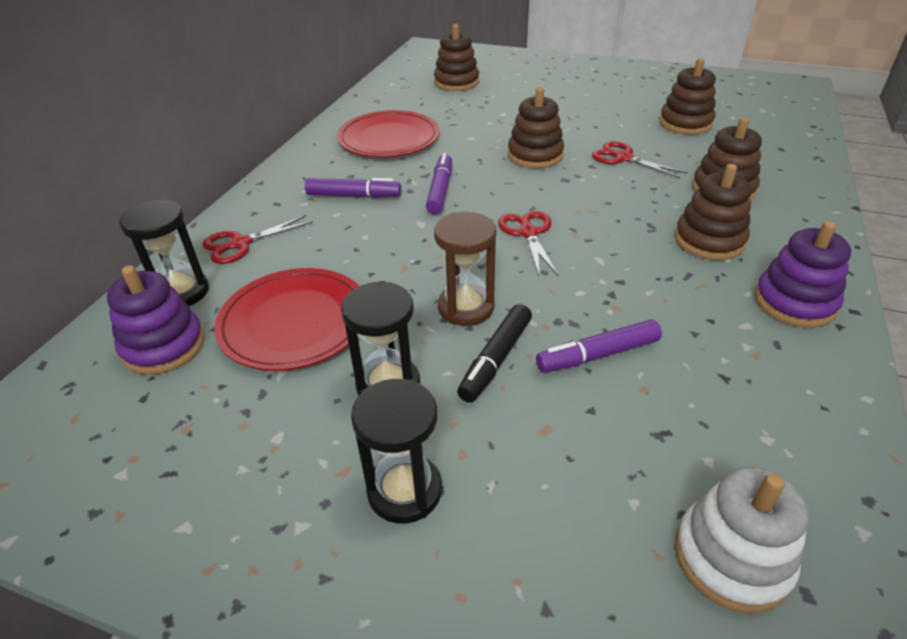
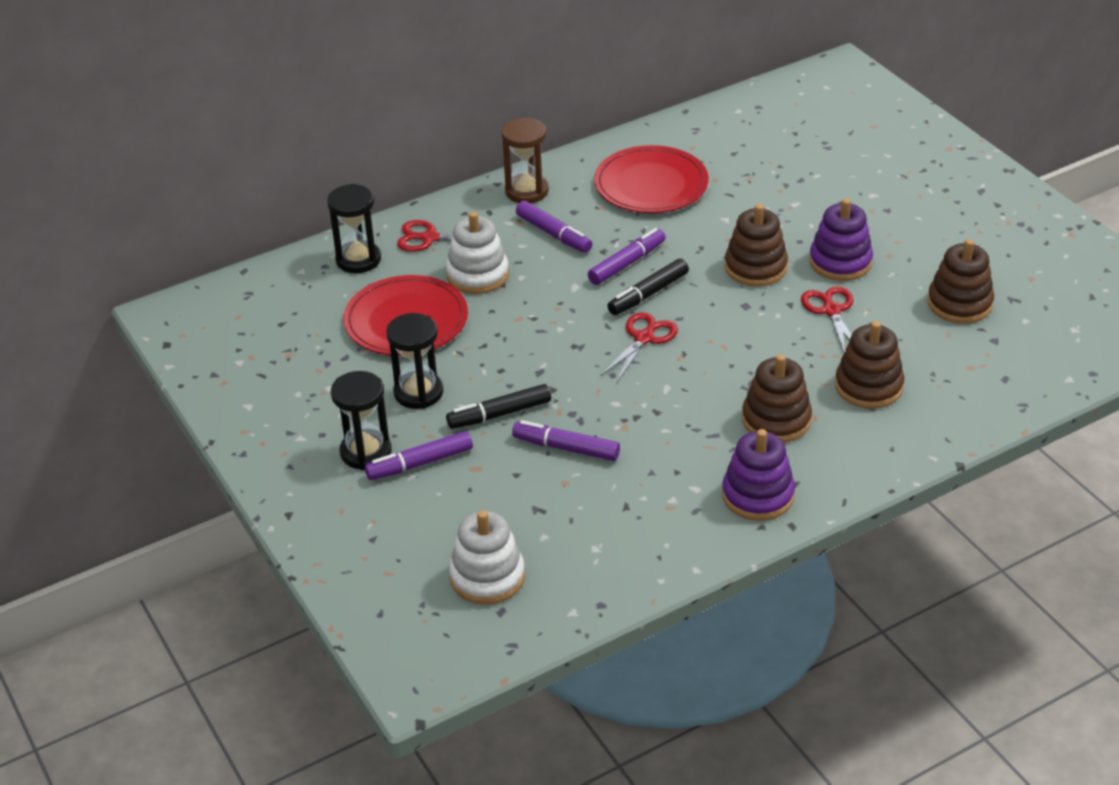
camera: 40 degrees right, 0 degrees up
purple stacking toy [107,265,205,375] -> purple stacking toy moved to [809,198,873,281]
brown stacking toy [434,24,479,91] -> none
brown hourglass [434,212,496,326] -> brown hourglass moved to [501,117,549,203]
none -> purple marker [365,431,473,480]
none -> white stacking toy [446,212,509,294]
none -> black marker [607,259,689,315]

